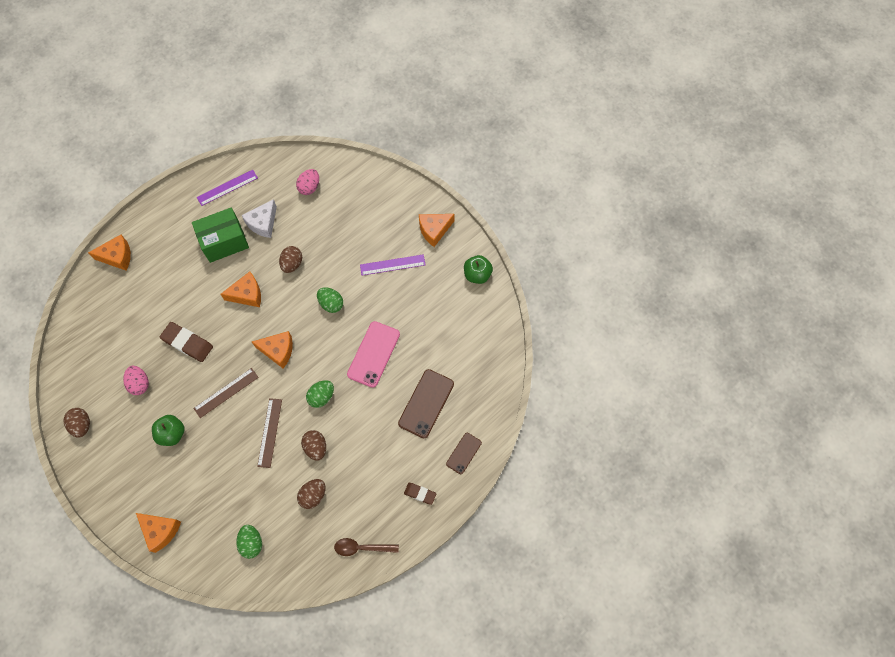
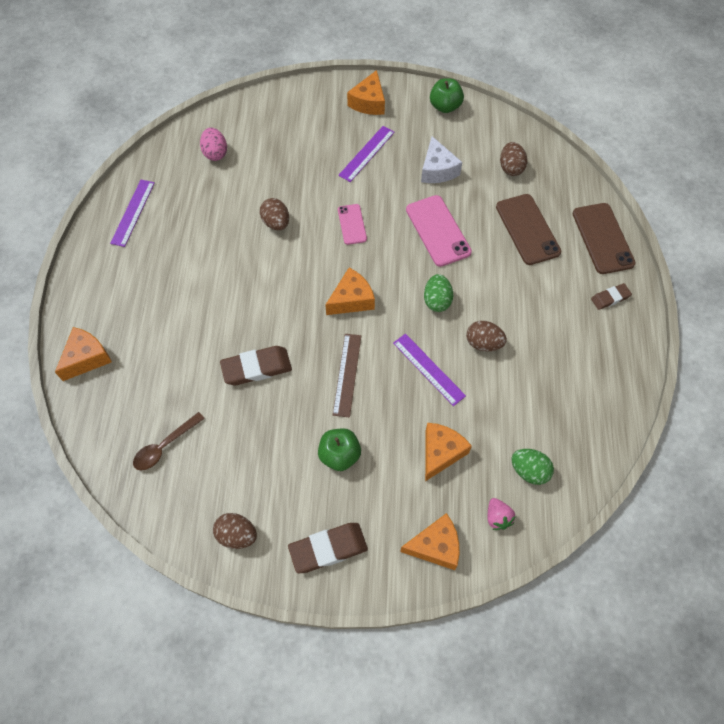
camera: 45 degrees left, 5 degrees down
pink egg [123,366,149,395] -> none
green box [192,207,249,263] -> none
orange cheese [220,272,261,307] -> orange cheese moved to [425,423,472,481]
white cheese [241,199,277,238] -> white cheese moved to [421,136,462,183]
brown ruler [257,398,282,468] -> purple ruler [393,334,466,406]
brown egg [297,479,325,509] -> brown egg moved to [500,142,528,176]
green egg [317,287,343,313] -> pink phone [338,204,367,245]
brown spoon [334,538,399,556] -> brown spoon moved to [133,412,205,471]
brown phone [446,433,482,474] -> brown phone [572,203,635,274], size x1.70
none -> brown eraser [288,523,368,573]
none -> pink strawberry [488,498,516,530]

